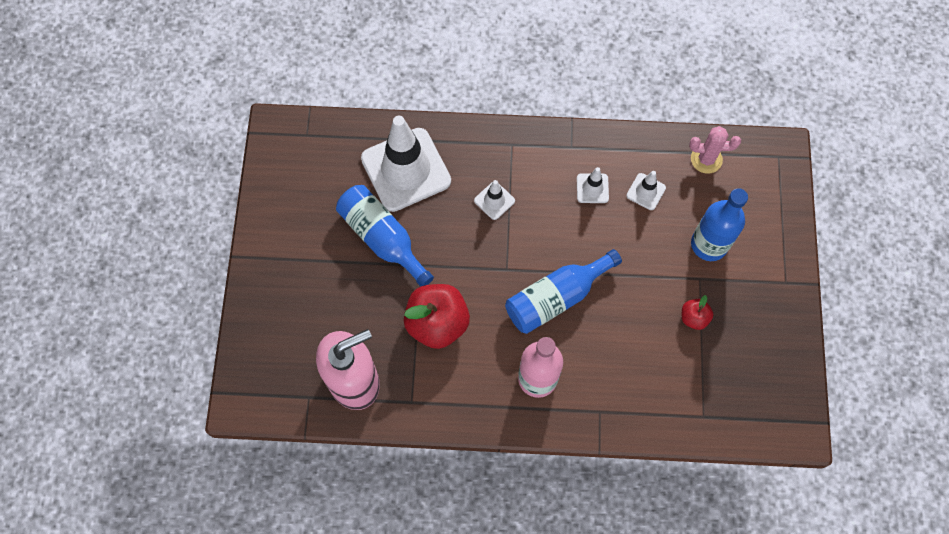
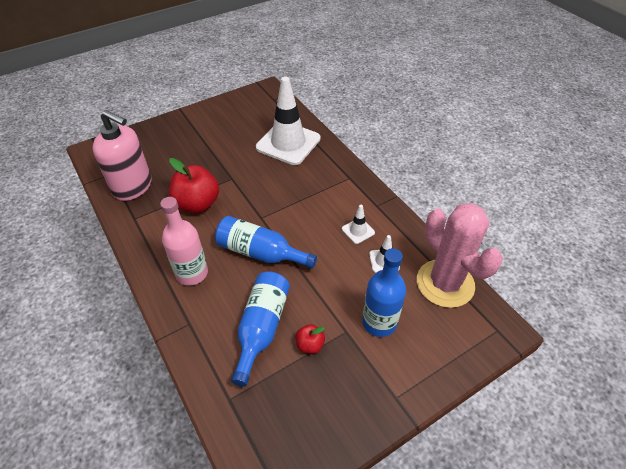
camera: 55 degrees right, 20 degrees down
blue bottle [336,185,434,287] -> blue bottle moved to [231,271,290,387]
white traffic cone [474,180,515,220] -> none
pink cactus [689,126,741,174] -> pink cactus [417,203,503,308], size x2.01

